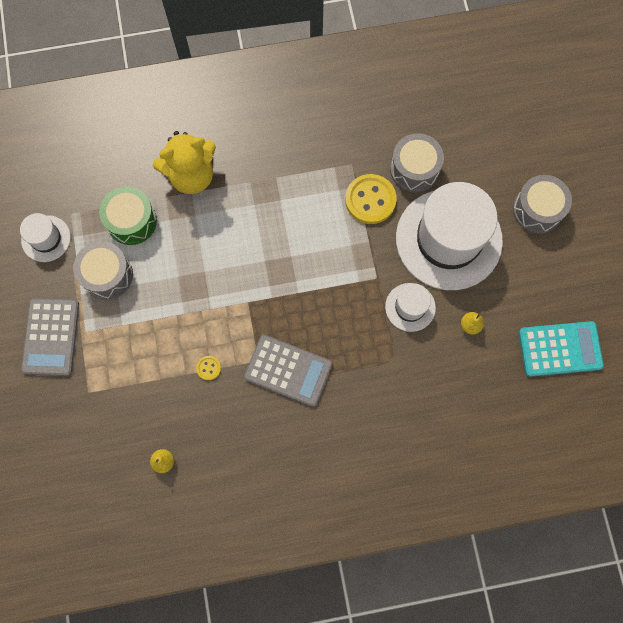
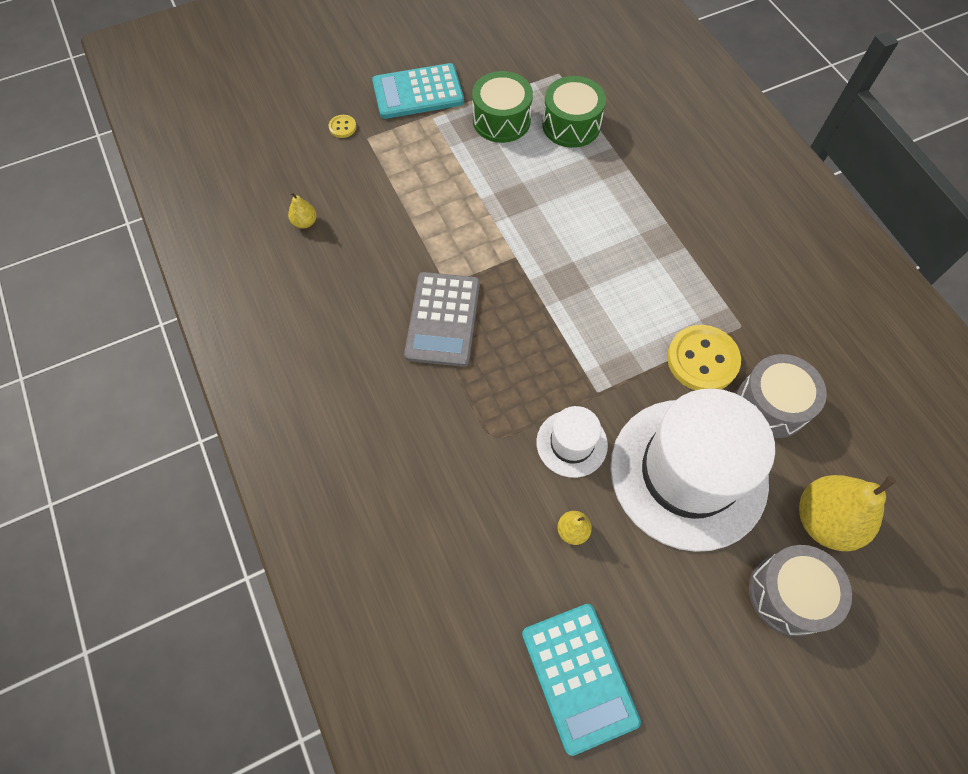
camera: 75 degrees right, 10 degrees down
white hat [20,213,71,262] -> none
grey calculator [21,298,79,376] -> turquoise calculator [372,63,464,119]
grey drum [73,241,133,300] -> green drum [472,71,533,143]
yellow teddy bear [153,131,216,194] -> none
yellow button [196,356,221,380] -> yellow button moved to [329,115,356,138]
none -> yellow pear [799,475,896,551]

